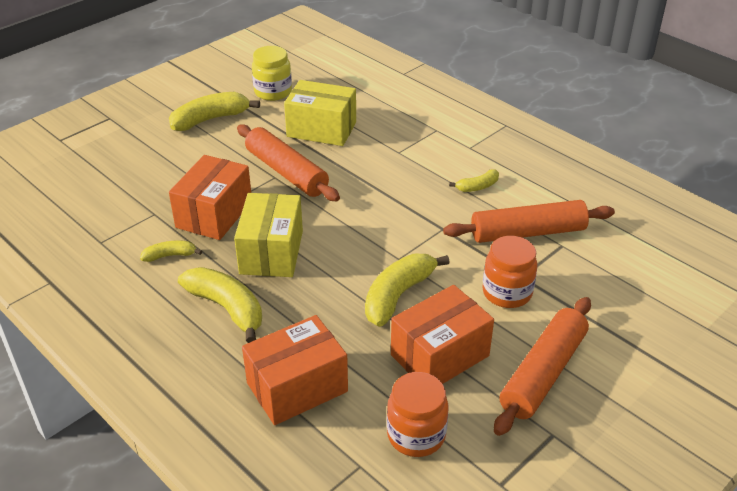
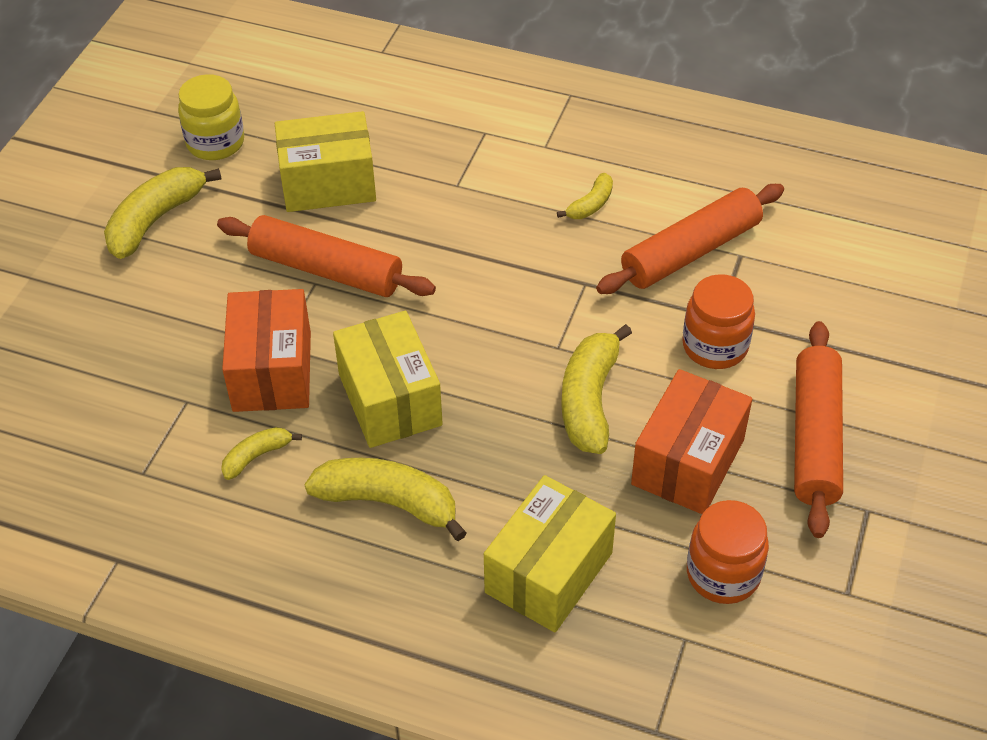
camera: 25 degrees left, 10 degrees up
orange box [242,315,348,425] -> yellow box [484,475,616,632]

